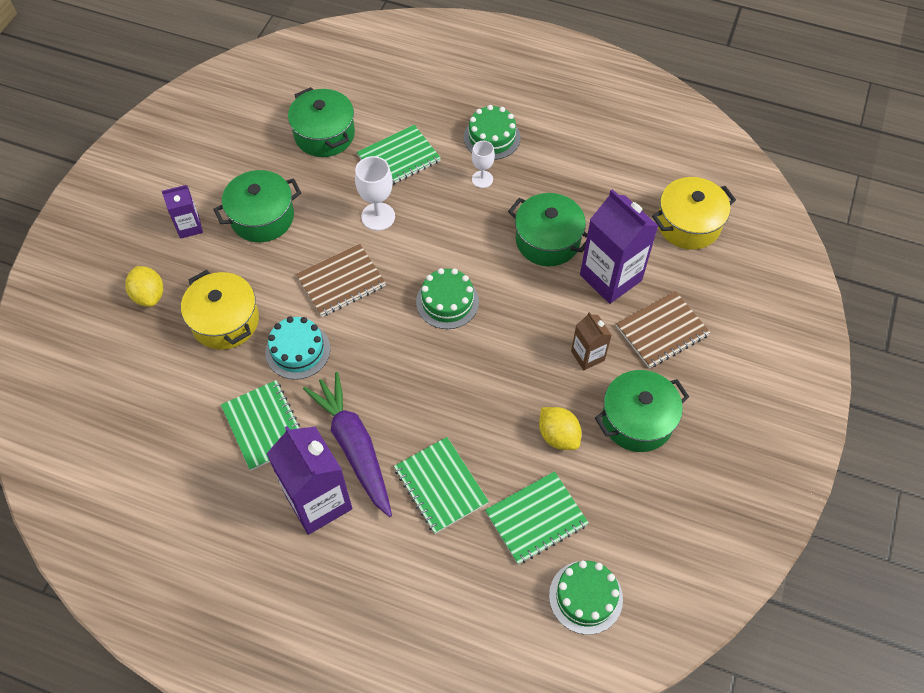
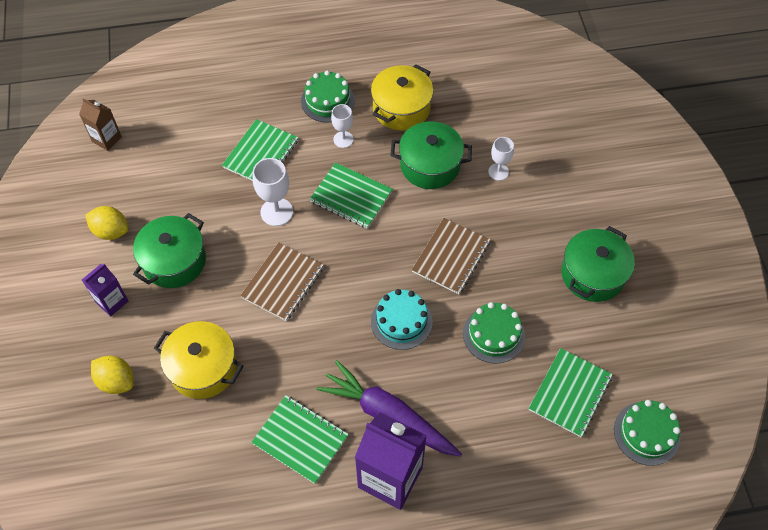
camera: 30 degrees left, 0 degrees up
turquoise cake [266,316,330,380] -> turquoise cake moved to [371,289,433,350]
green pot [288,87,355,157] -> none
green notebook [394,437,489,534] -> green notebook moved to [309,162,393,229]
green cake [416,268,479,329] -> green cake moved to [463,302,525,364]
yellow lemon [539,407,581,450] -> yellow lemon moved to [85,206,128,240]
brown carton [571,312,612,370] -> brown carton moved to [79,98,122,151]
purple carton [580,189,658,304] -> white goblet [488,137,514,180]
brown notebook [616,291,711,368] -> brown notebook moved to [412,218,490,294]
yellow pot [652,177,736,250] -> yellow pot moved to [371,64,434,130]

